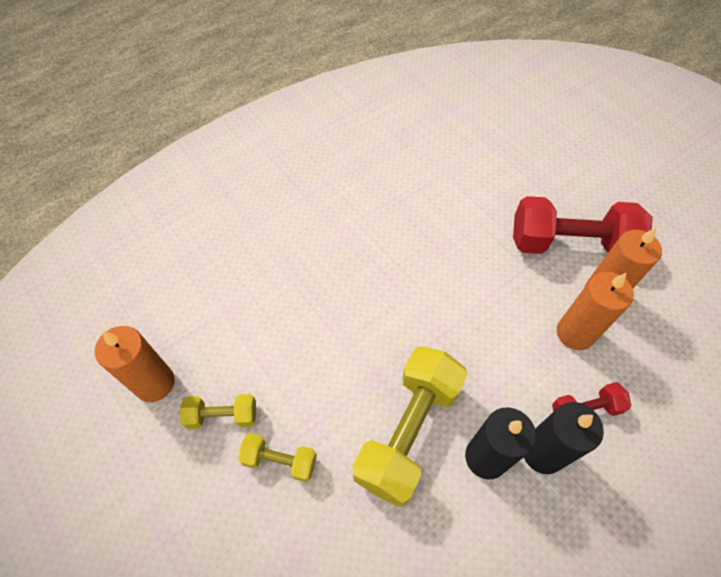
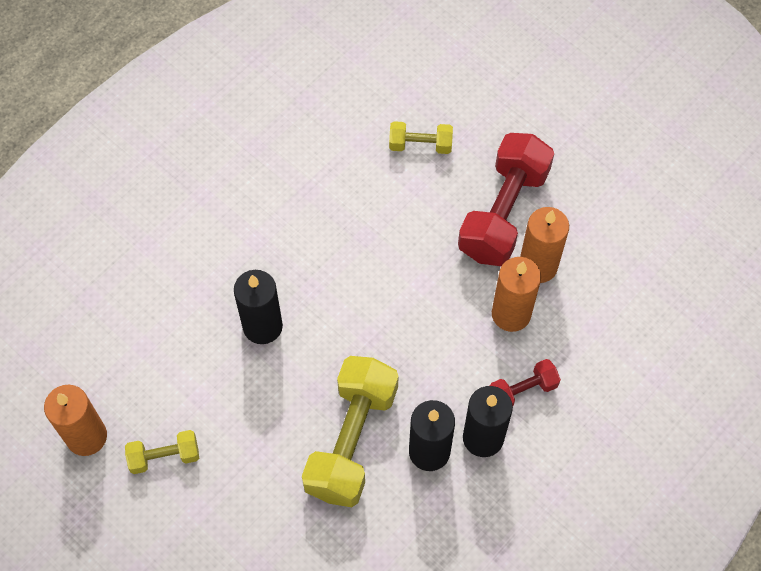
camera: 10 degrees left, 5 degrees up
yellow dumbbell [238,433,317,482] -> yellow dumbbell moved to [389,121,453,154]
red dumbbell [513,196,653,254] -> red dumbbell turned 60 degrees counterclockwise [458,133,554,266]
none -> black candle [234,270,283,344]

